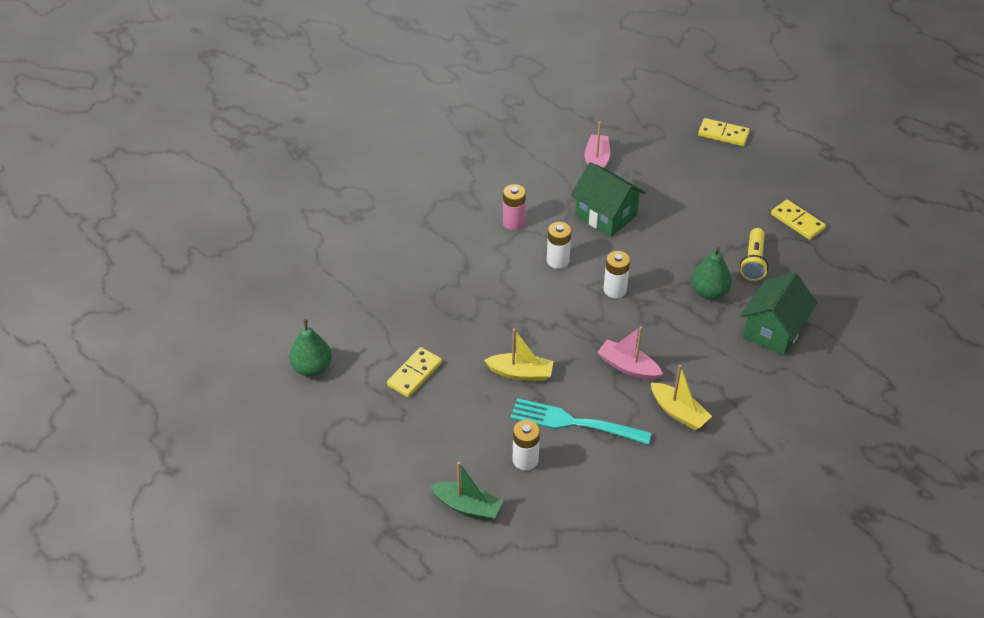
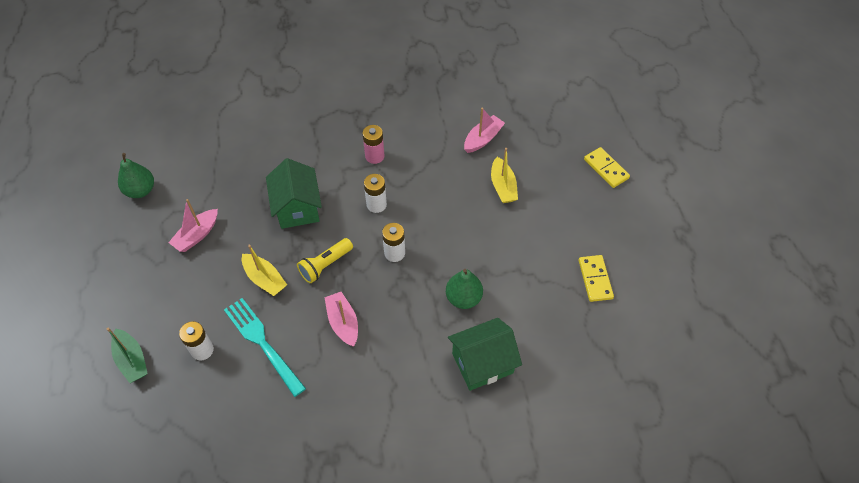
camera: 35 degrees right, 10 degrees up
yellow domino [387,347,442,397] -> pink boat [168,199,218,252]
green house [571,162,645,237] -> green house moved to [266,158,322,229]
yellow boat [651,365,712,430] -> yellow boat moved to [491,148,518,203]
yellow flashlight [740,228,768,281] -> yellow flashlight moved to [297,238,353,283]

